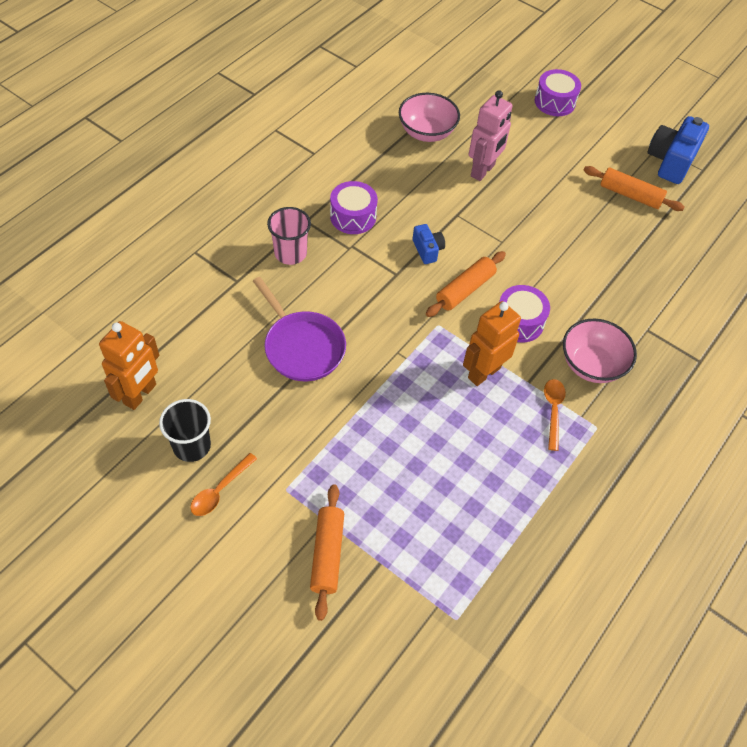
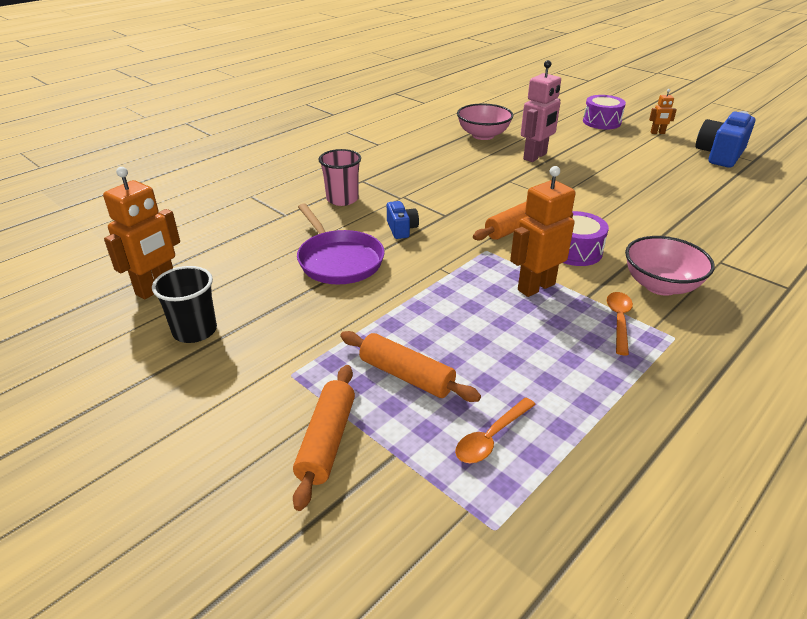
camera: 10 degrees right, 20 degrees down
orange spoon [190,453,257,516] -> orange spoon moved to [455,398,536,463]
purple drum [330,181,378,234] -> none
blue camera [413,224,445,264] -> blue camera moved to [387,201,419,239]
orange rolling pin [584,166,684,211] -> orange rolling pin moved to [340,331,481,402]
none -> orange robot [649,89,677,134]

